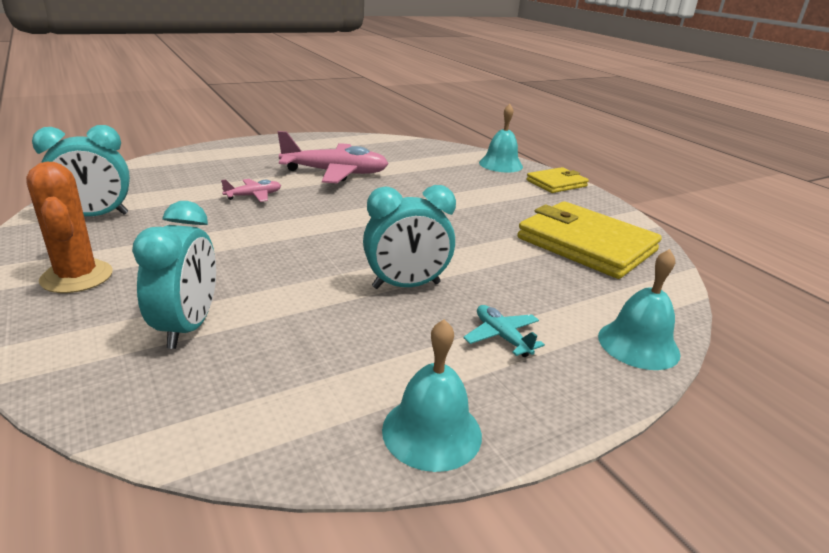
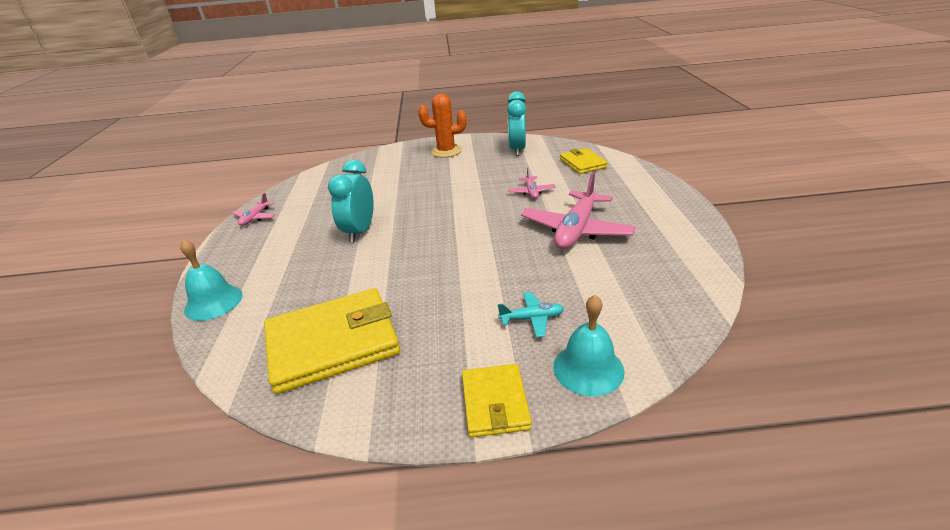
camera: 120 degrees right, 5 degrees up
turquoise clock [132,201,216,349] -> none
turquoise bell [382,319,482,472] -> pink plane [232,193,275,226]
turquoise plane [463,305,545,357] -> turquoise plane moved to [498,292,564,338]
none -> yellow wallet [560,148,608,174]

